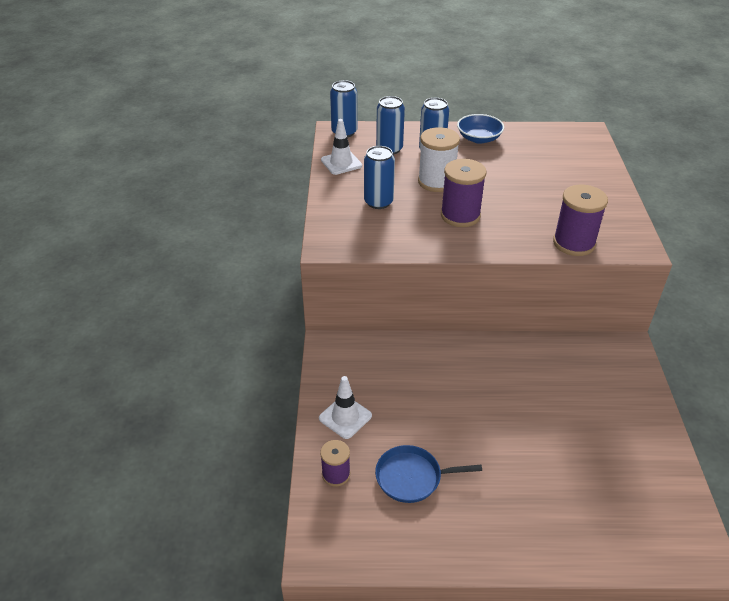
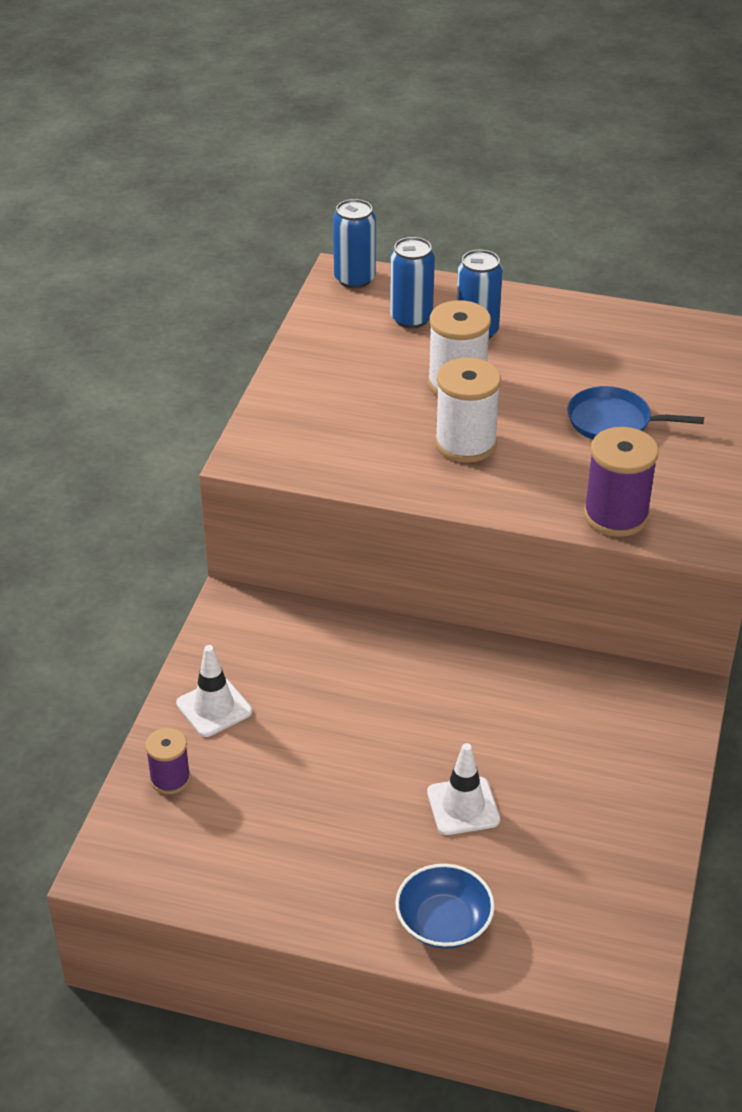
camera: 15 degrees right, 0 degrees up
white traffic cone [321,119,362,175] -> white traffic cone moved to [427,743,500,835]
blue can [364,146,395,209] -> none
blue pan [375,445,482,503] -> blue pan moved to [567,386,704,440]
purple spool [441,159,486,227] -> white spool [435,357,501,463]
blue bowl [457,114,504,144] -> blue bowl moved to [395,864,495,949]

